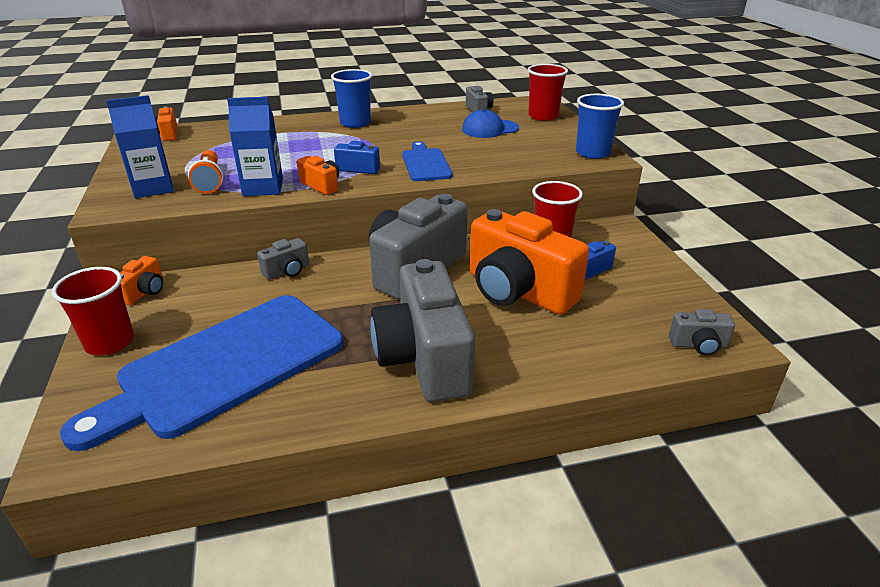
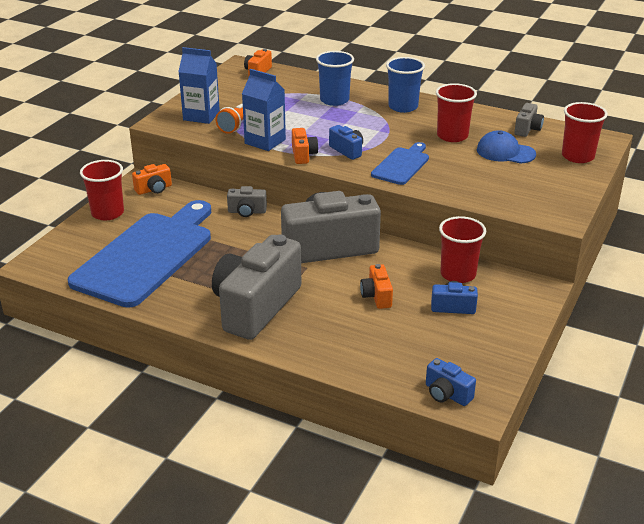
camera: 40 degrees right, 0 degrees up
blue cutting board [60,295,343,451] -> blue cutting board turned 120 degrees clockwise [68,200,211,308]
orange camera [470,209,589,315] -> orange camera [360,264,393,309], size x0.43
blue cup [576,94,624,159] -> blue cup moved to [316,51,354,106]
grey camera [669,309,735,356] -> blue camera [426,358,476,406]
none -> red cup [436,83,477,142]

